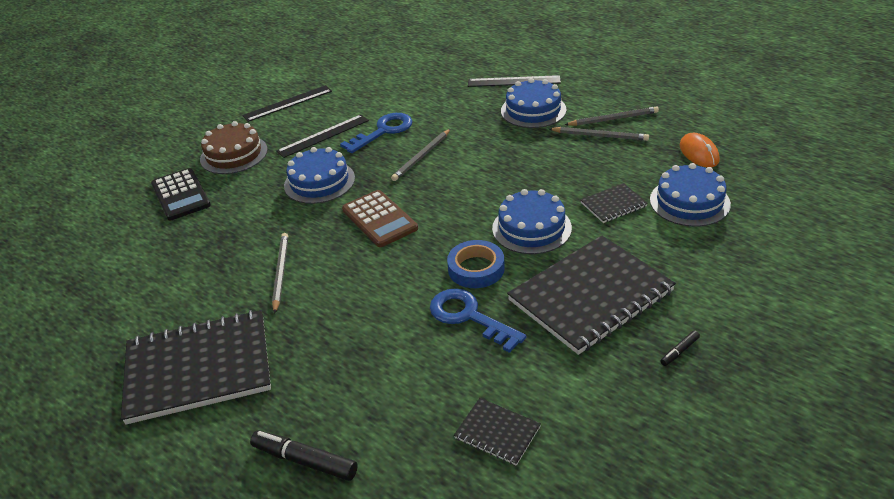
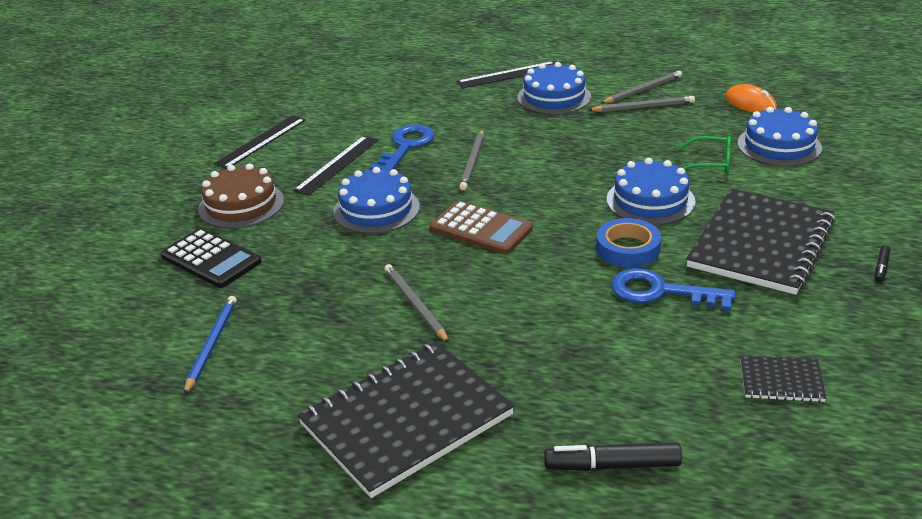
camera: 25 degrees left, 5 degrees down
black notebook [580,183,648,223] -> green glasses [679,136,731,174]
none -> blue pencil [184,296,237,395]

